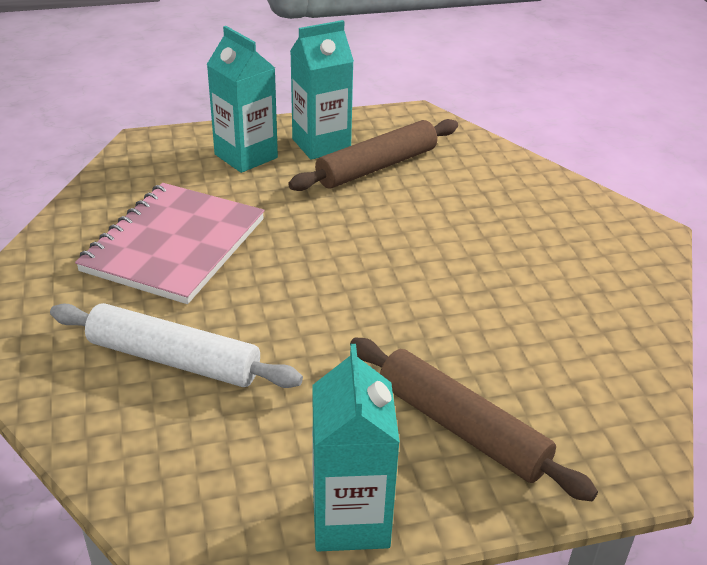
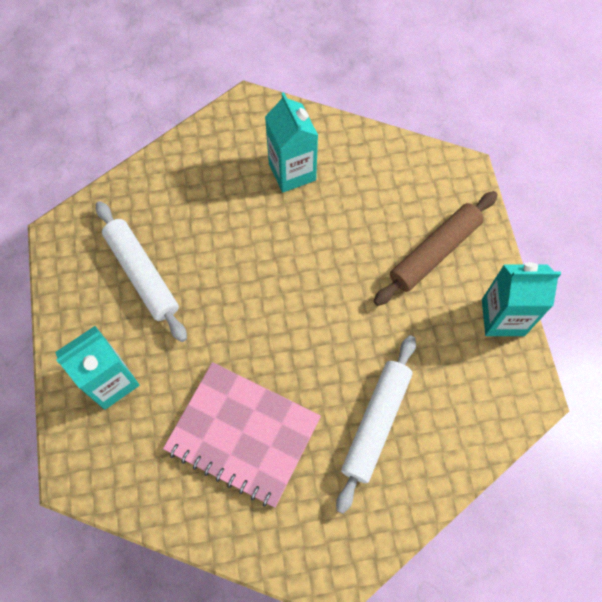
camera: 85 degrees left, 30 degrees up
brown rolling pin [288,119,458,191] -> white rolling pin [96,201,187,342]
turquoise carton [290,20,354,160] -> turquoise carton moved to [265,92,318,192]

